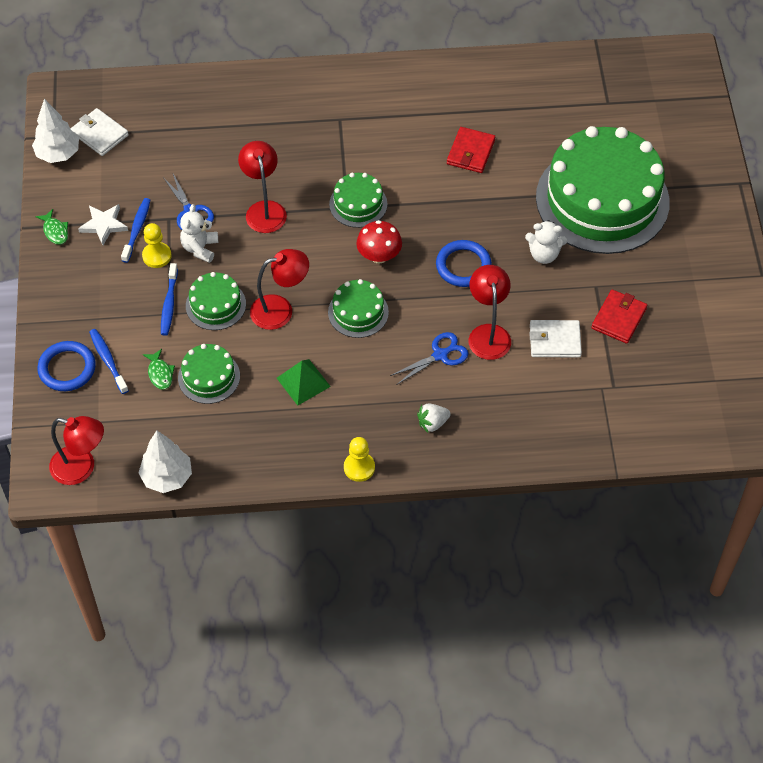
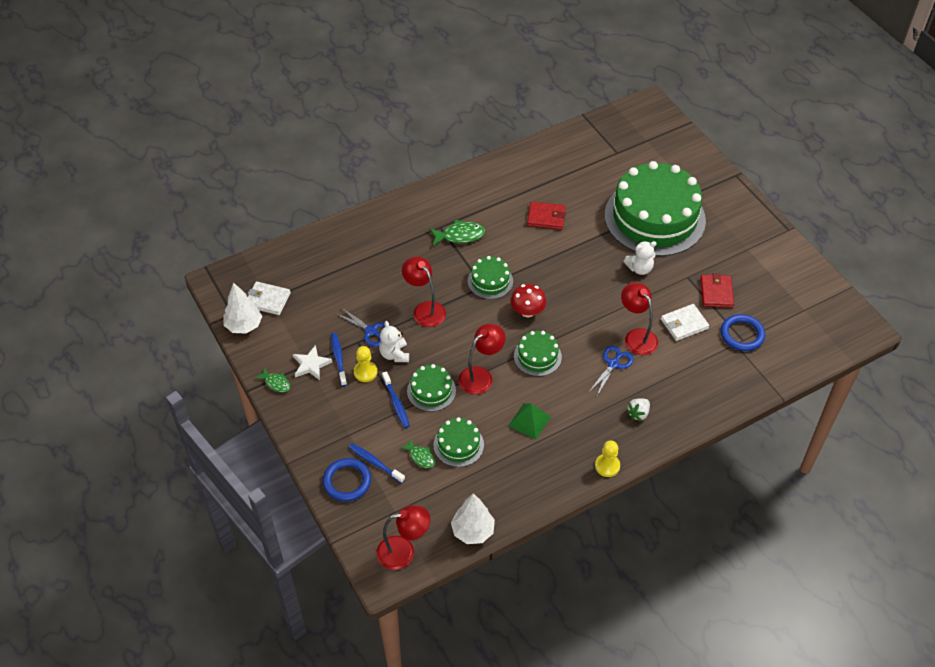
camera: 25 degrees left, 5 degrees down
blue ring [436,240,492,287] -> blue ring moved to [721,314,765,351]
red wallet [447,127,495,173] -> red wallet turned 75 degrees counterclockwise [527,202,566,230]
none -> green fish [429,220,485,246]

